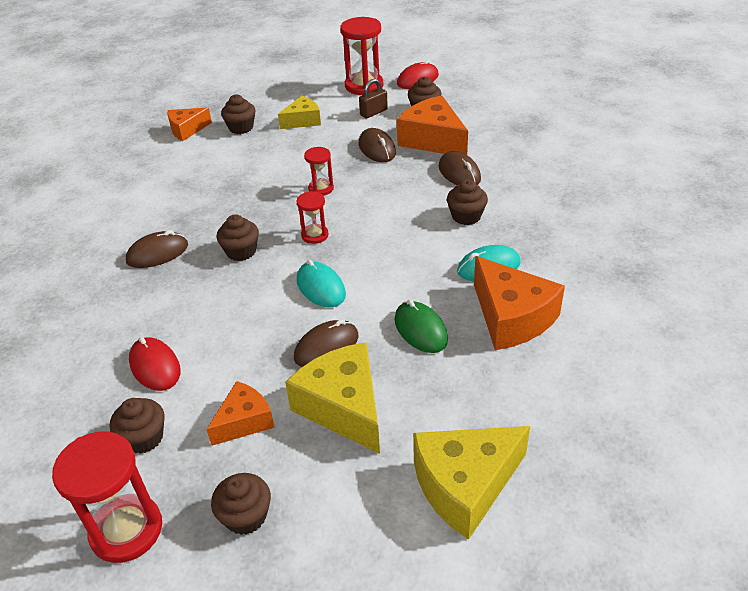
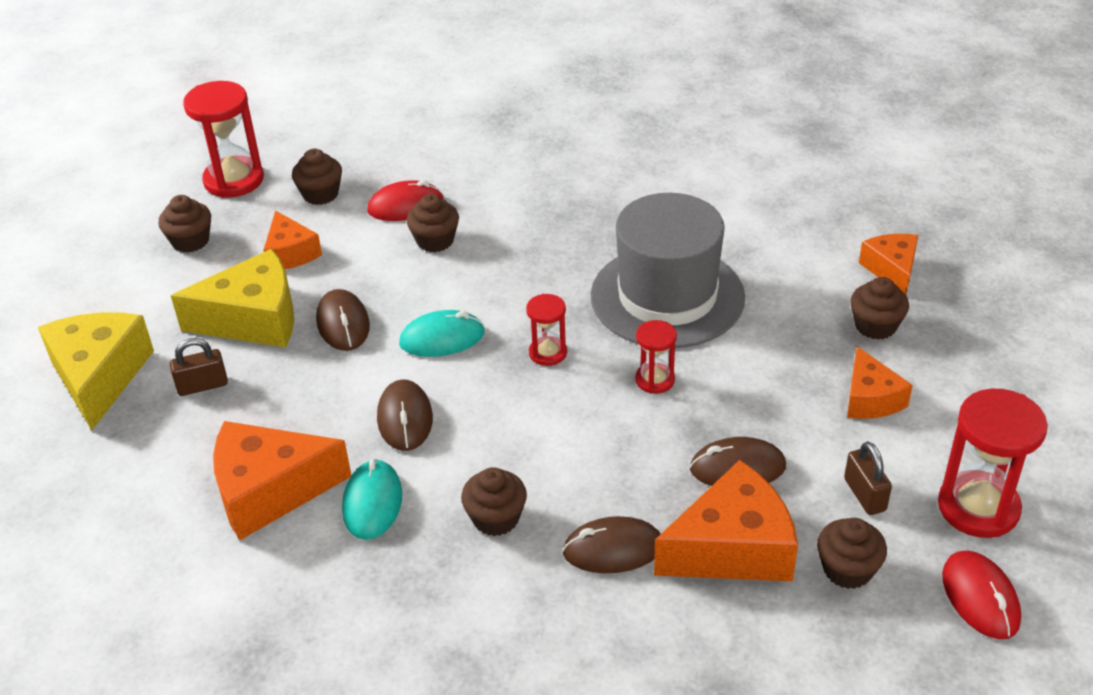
camera: 110 degrees right, 0 degrees up
brown mouse [126,230,188,268] -> brown mouse moved to [377,380,433,451]
brown cupcake [216,214,259,261] -> brown cupcake moved to [406,194,459,252]
yellow cheese [278,96,321,129] -> orange cheese [847,346,913,419]
green mouse [394,300,448,353] -> none
none -> brown padlock [170,338,228,396]
none -> grey hat [591,193,745,348]

